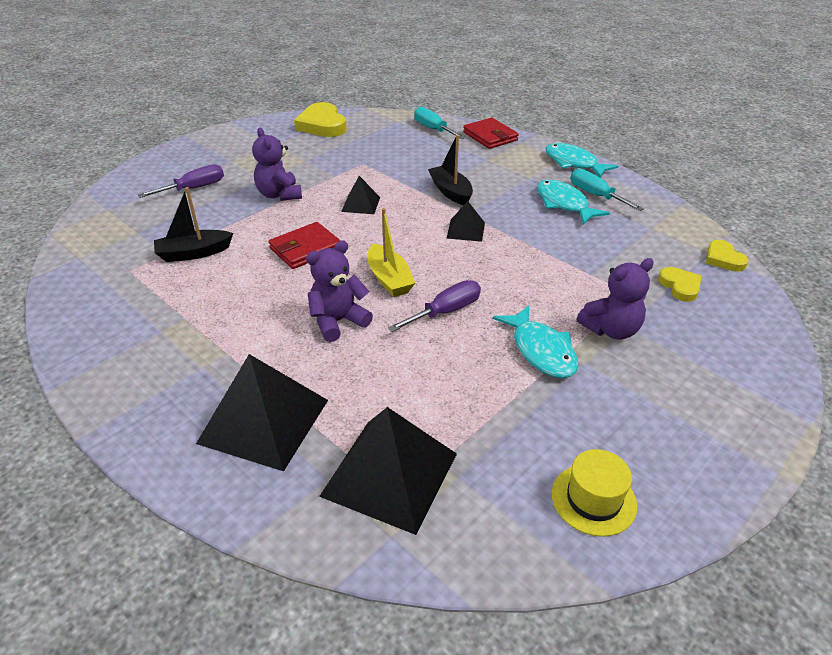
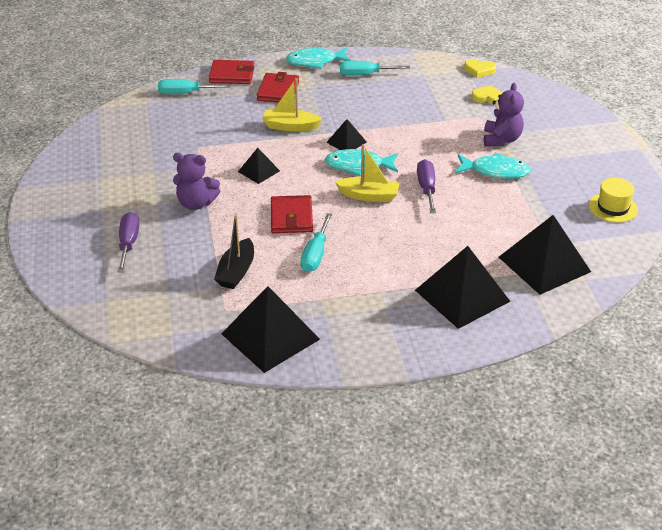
camera: 55 degrees left, 0 degrees up
yellow heart [294,102,347,137] -> none
purple teddy bear [306,240,373,342] -> none
black boat [428,135,473,205] -> yellow boat [262,78,322,132]
turquoise fish [537,180,610,225] -> turquoise fish moved to [325,149,398,177]
none -> black pyramid [221,286,320,373]
none -> red wallet [257,72,299,103]
none -> turquoise screwdriver [300,213,332,272]

